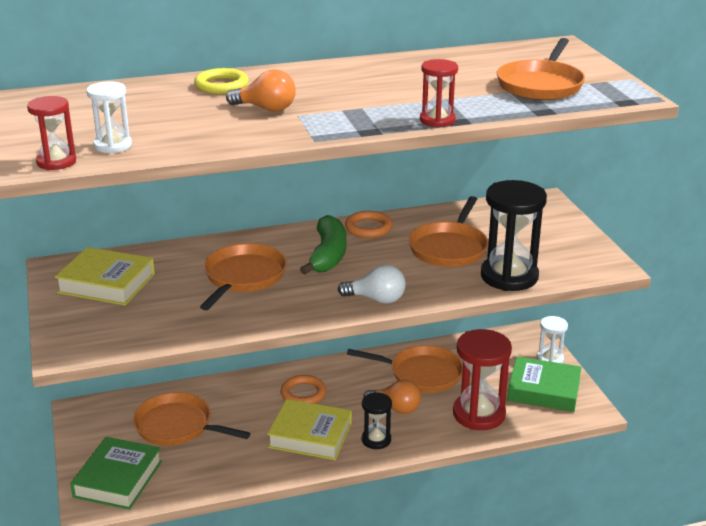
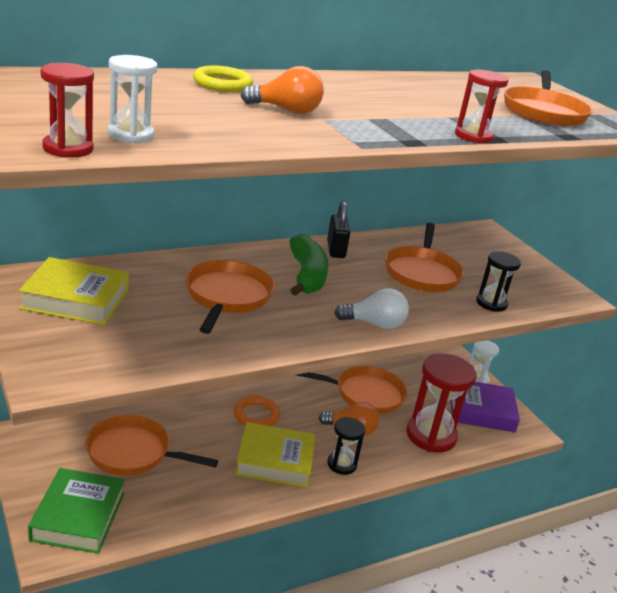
camera: 15 degrees left, 0 degrees up
orange ring [345,211,393,238] -> black padlock [327,201,350,258]
black hourglass [481,180,547,291] -> black hourglass [476,251,521,312], size x0.55
green book [507,356,582,412] -> purple book [450,382,520,432]

